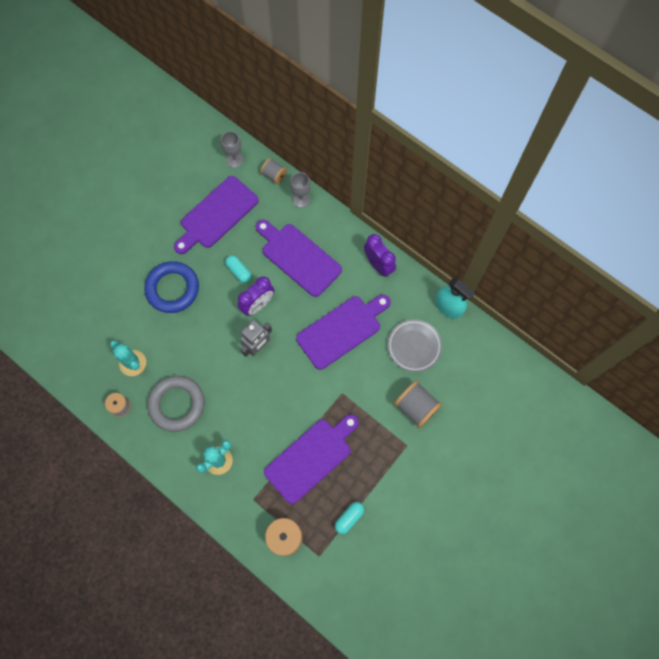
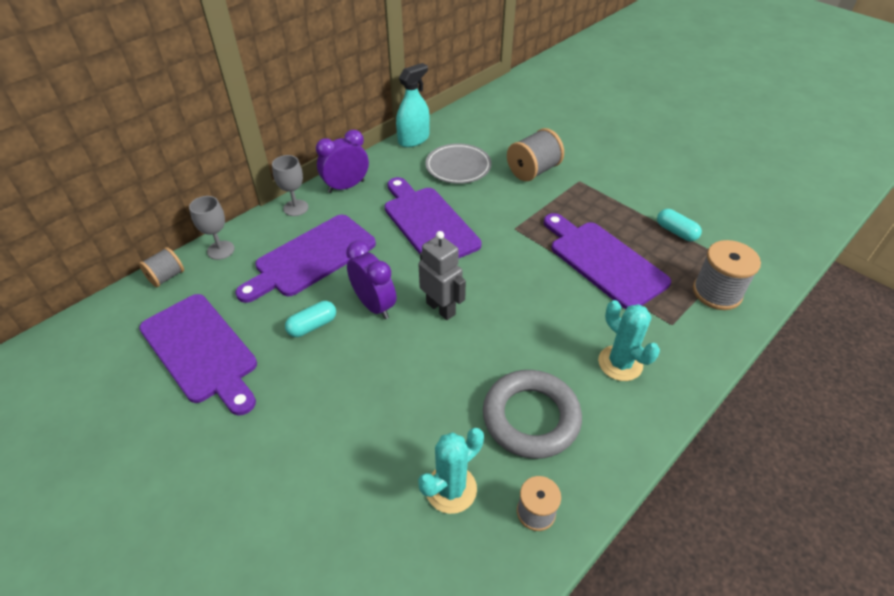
camera: 85 degrees left, 25 degrees down
blue ring [144,261,199,313] -> none
grey goblet [221,131,244,168] -> grey goblet moved to [272,155,308,216]

